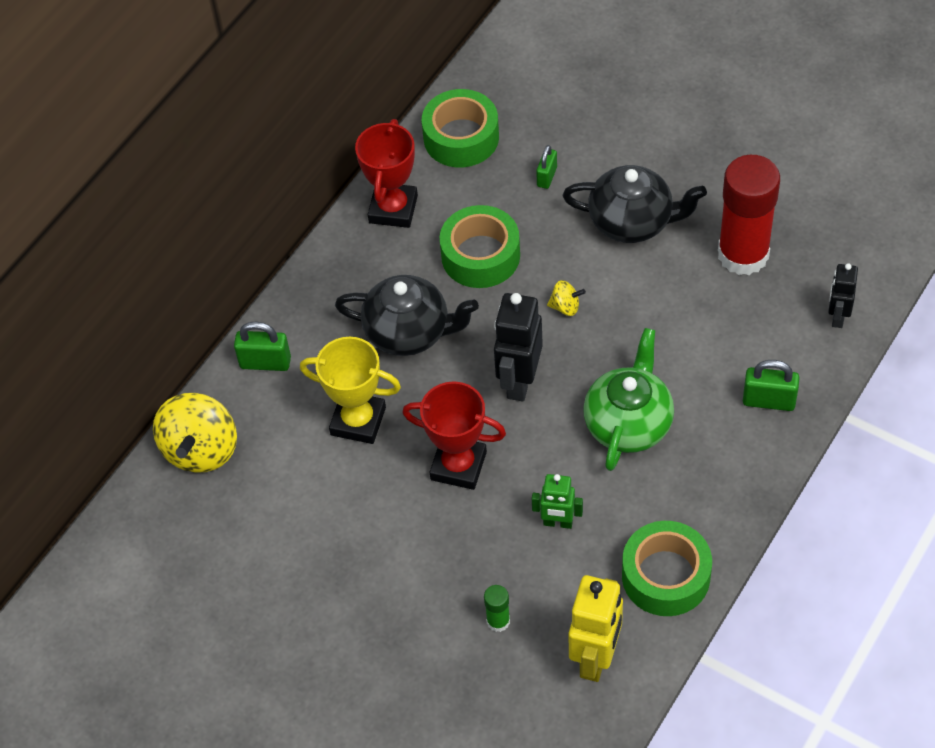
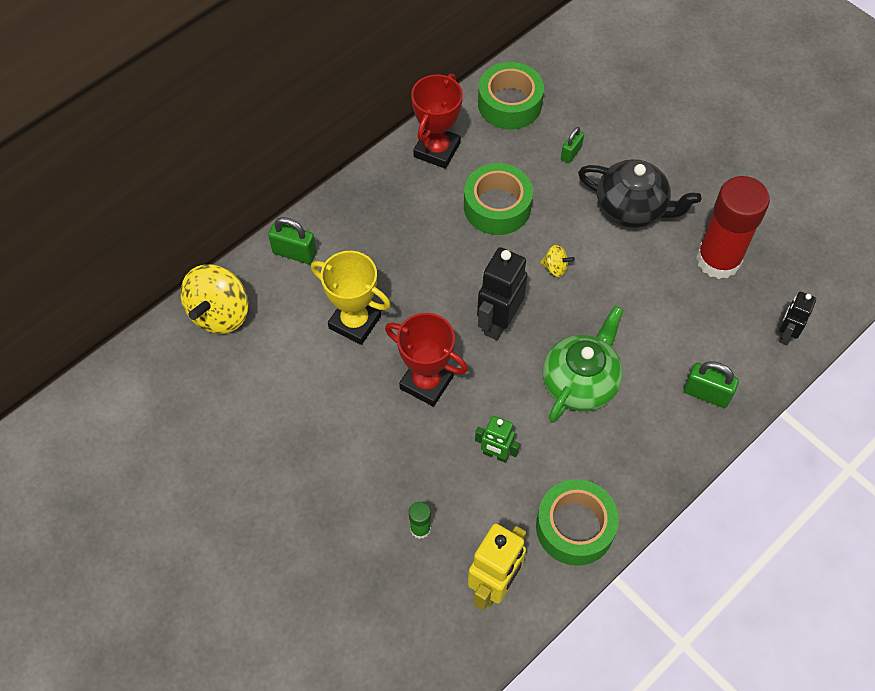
camera: 10 degrees right, 5 degrees up
black teapot [335,275,479,356] -> none

